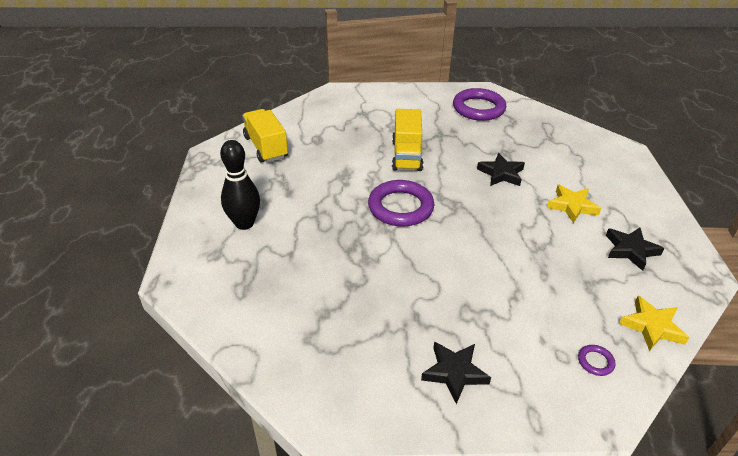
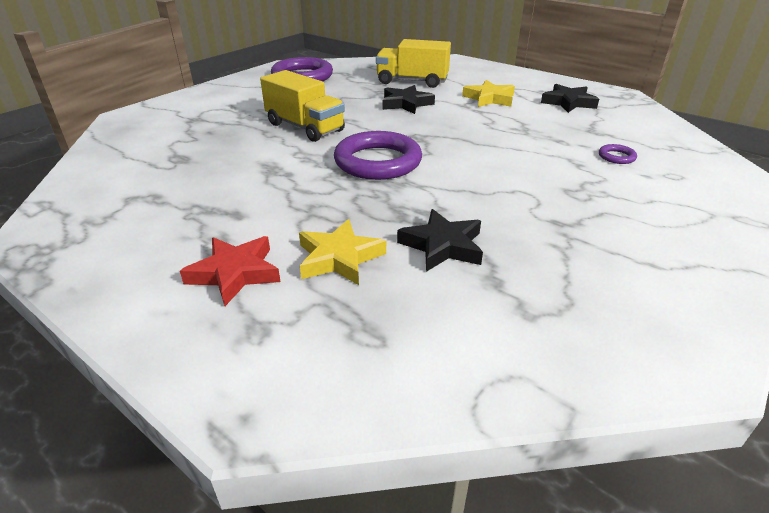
camera: 50 degrees left, 5 degrees down
black bowling pin [220,140,260,230] -> red star [180,236,281,306]
yellow truck [242,109,288,162] -> yellow truck moved to [376,39,451,88]
black star [421,341,491,404] -> black star moved to [397,209,483,272]
purple ring [578,345,615,376] -> purple ring moved to [599,144,637,164]
yellow star [619,296,689,351] -> yellow star moved to [299,219,386,285]

